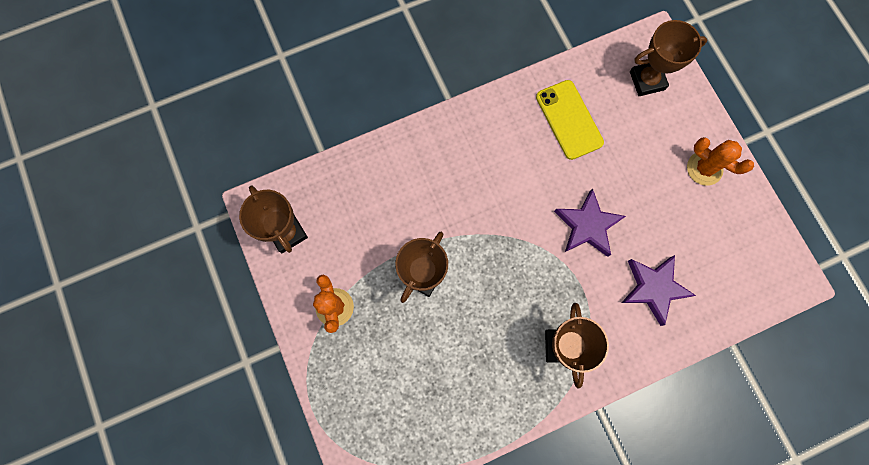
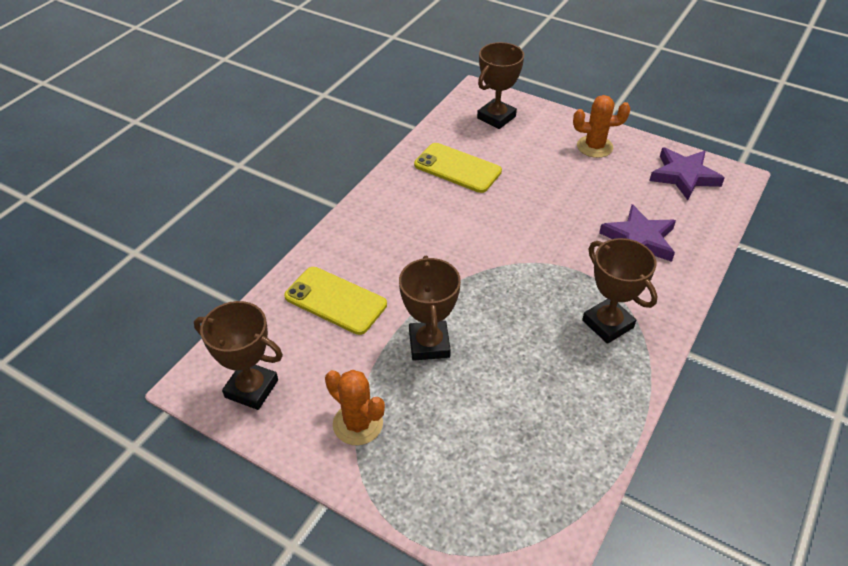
camera: 35 degrees left, 30 degrees down
purple star [554,188,626,257] -> purple star moved to [649,147,725,200]
none -> yellow phone [284,267,387,335]

